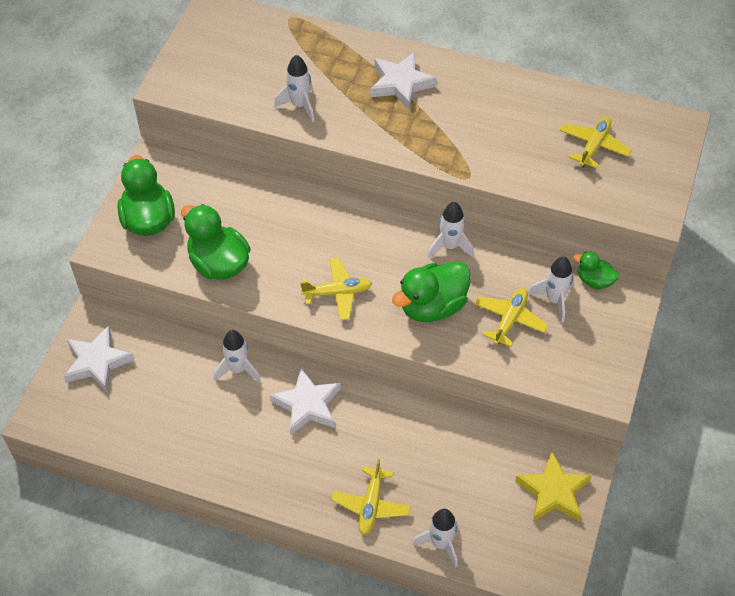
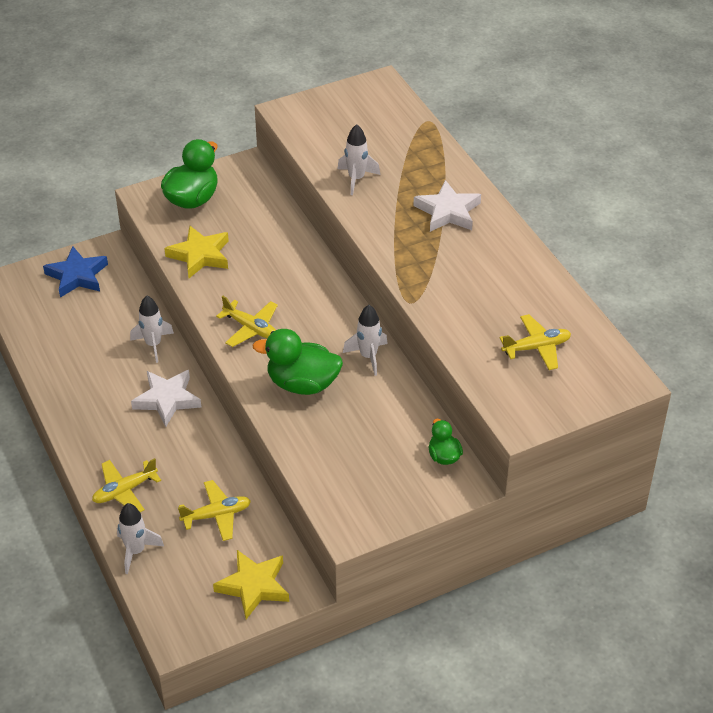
camera: 45 degrees right, 10 degrees down
white star [64,325,134,391] -> blue star [43,246,108,298]
green duck [181,204,251,280] -> yellow star [164,225,229,278]
yellow plane [474,288,548,347] -> yellow plane moved to [178,480,251,541]
white rocket [528,257,574,323] -> none

